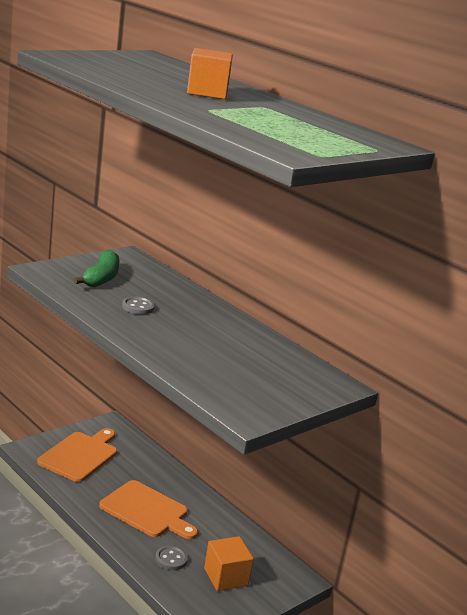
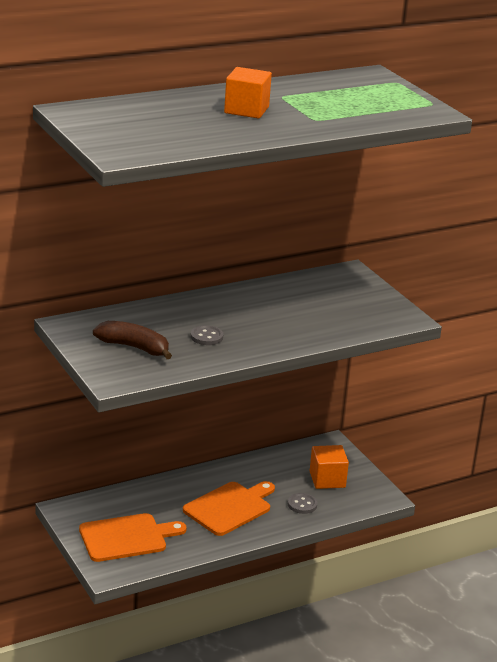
camera: 75 degrees left, 5 degrees up
orange cutting board [37,428,117,482] -> orange cutting board turned 120 degrees clockwise [79,513,187,562]
green banana [73,250,119,287] -> brown banana [93,321,172,359]

